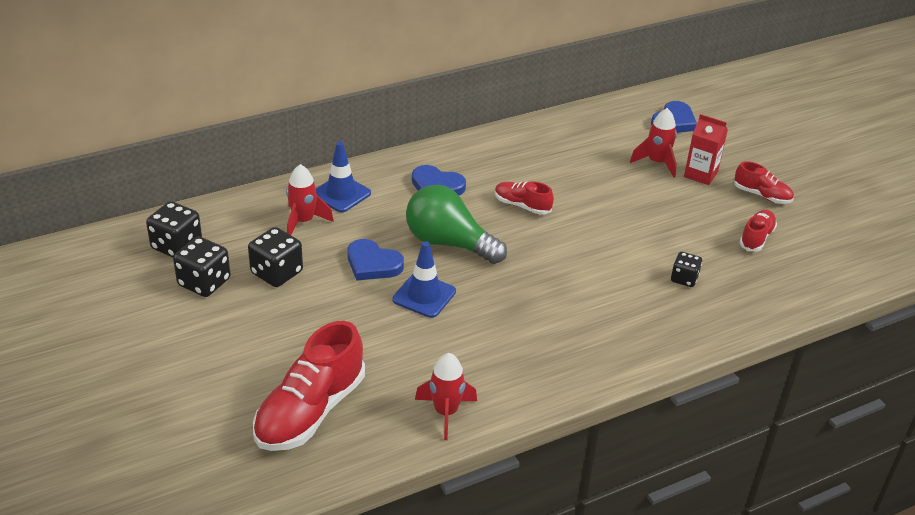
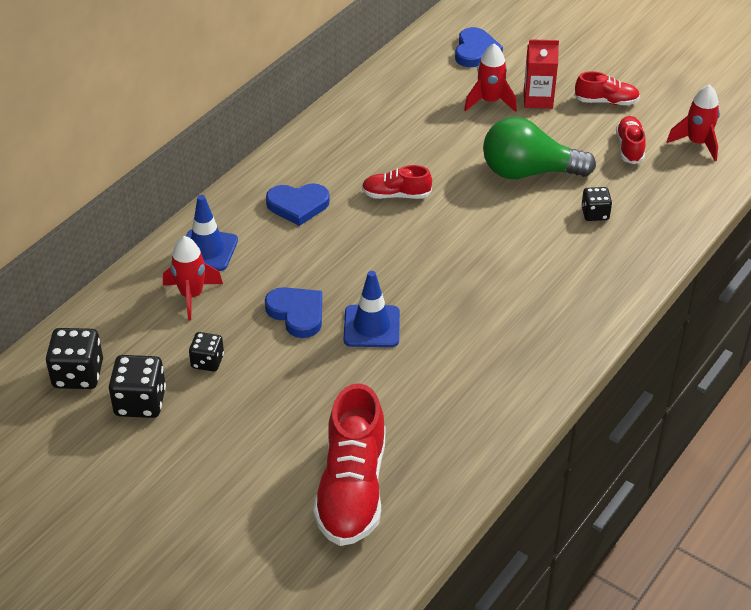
camera: 25 degrees left, 5 degrees up
black dice [248,227,303,287] -> black dice [189,332,224,372], size x0.62
blue heart [347,239,404,281] -> blue heart turned 135 degrees counterclockwise [265,287,322,338]
green light bulb [406,185,507,264] -> green light bulb moved to [483,117,596,179]
red rocket [415,353,477,440] -> red rocket moved to [667,84,720,161]

